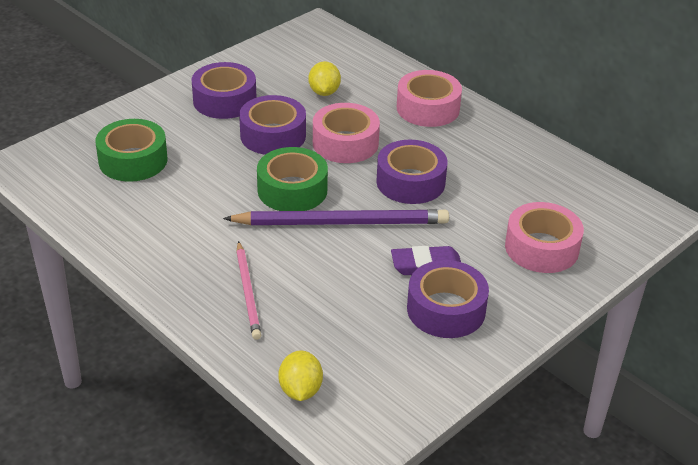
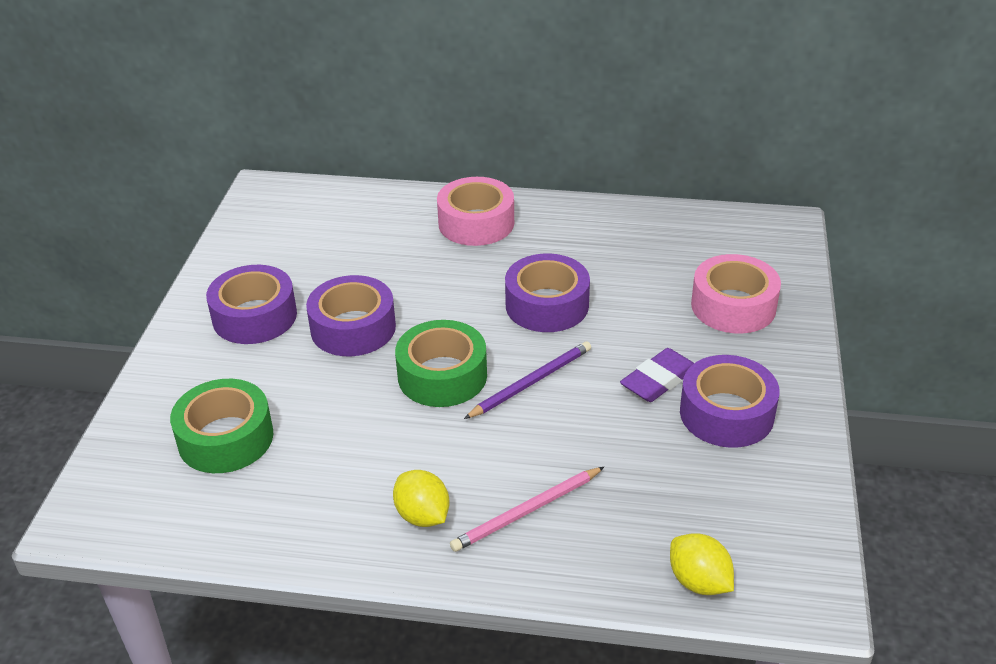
camera: 35 degrees left, 0 degrees up
purple pencil [223,209,449,225] -> purple pencil [464,341,591,419], size x0.59
pink pencil [236,241,261,340] -> pink pencil turned 105 degrees clockwise [450,467,604,552]
yellow lemon [308,61,341,96] -> yellow lemon moved to [393,470,450,527]
pink tape [313,103,380,163] -> none

